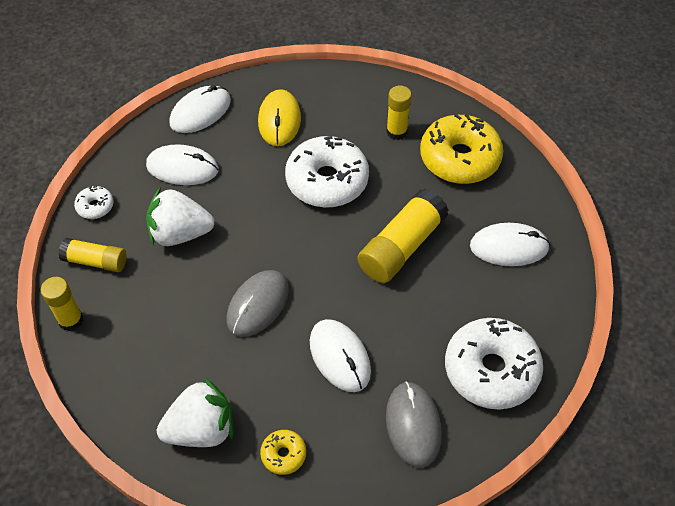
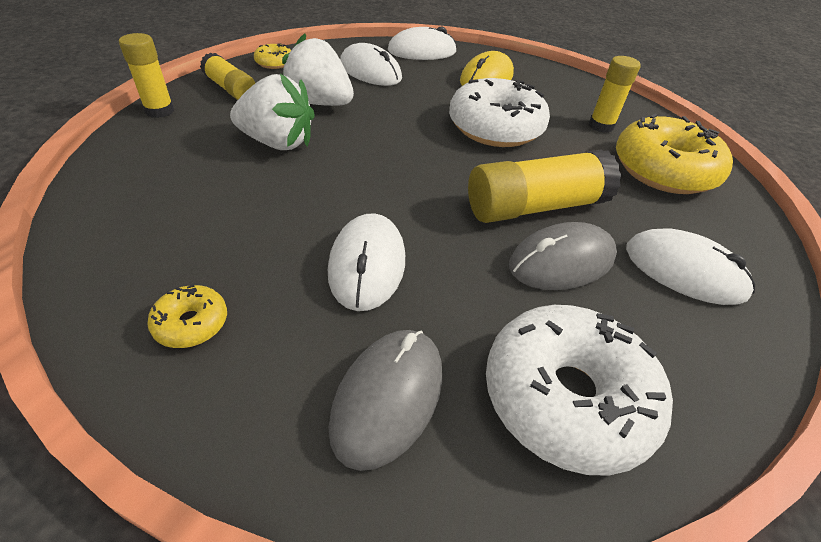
camera: 30 degrees right, 10 degrees down
white donut [74,186,114,219] -> yellow donut [254,43,291,69]
white strawberry [157,378,233,447] -> white strawberry moved to [230,74,315,150]
grey mouse [226,270,289,337] -> grey mouse moved to [509,222,617,290]

